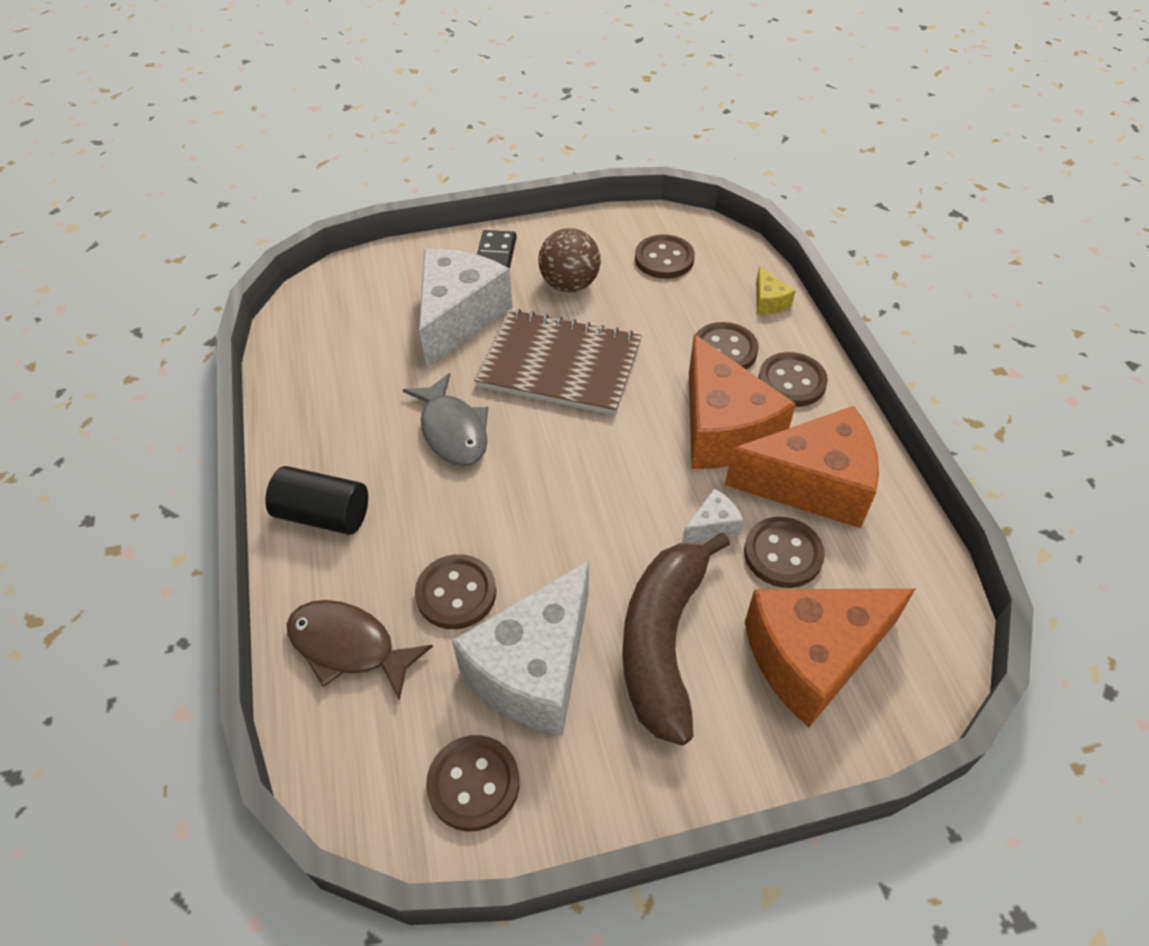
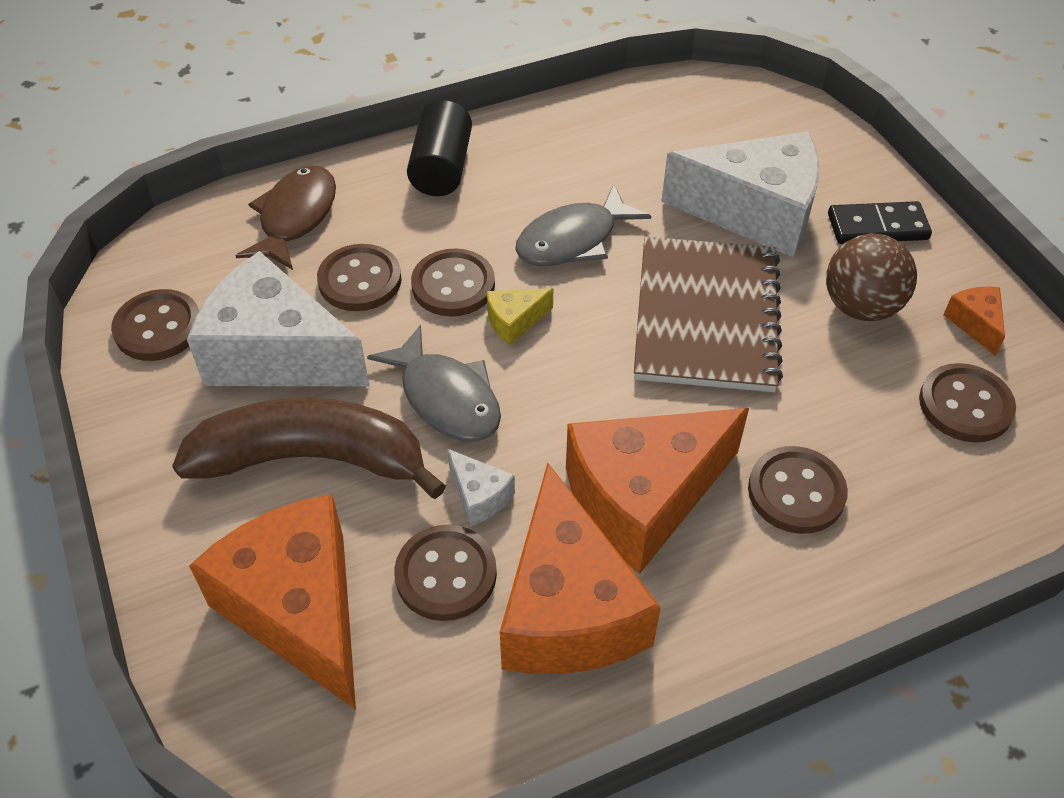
camera: 80 degrees right, 0 degrees up
yellow cheese [756,267,795,315] -> yellow cheese moved to [487,288,553,345]
brown button [758,352,828,407] -> brown button moved to [411,248,495,317]
none -> grey fish [367,325,501,441]
none -> orange cheese [943,287,1005,356]

